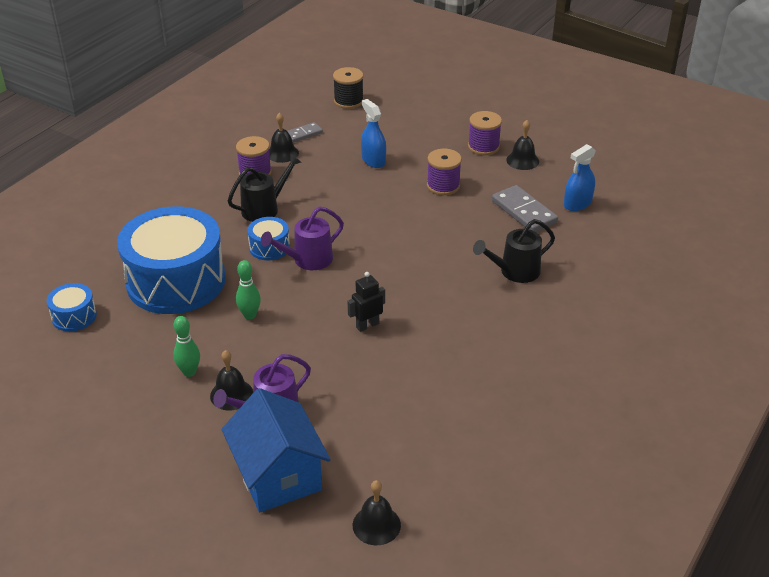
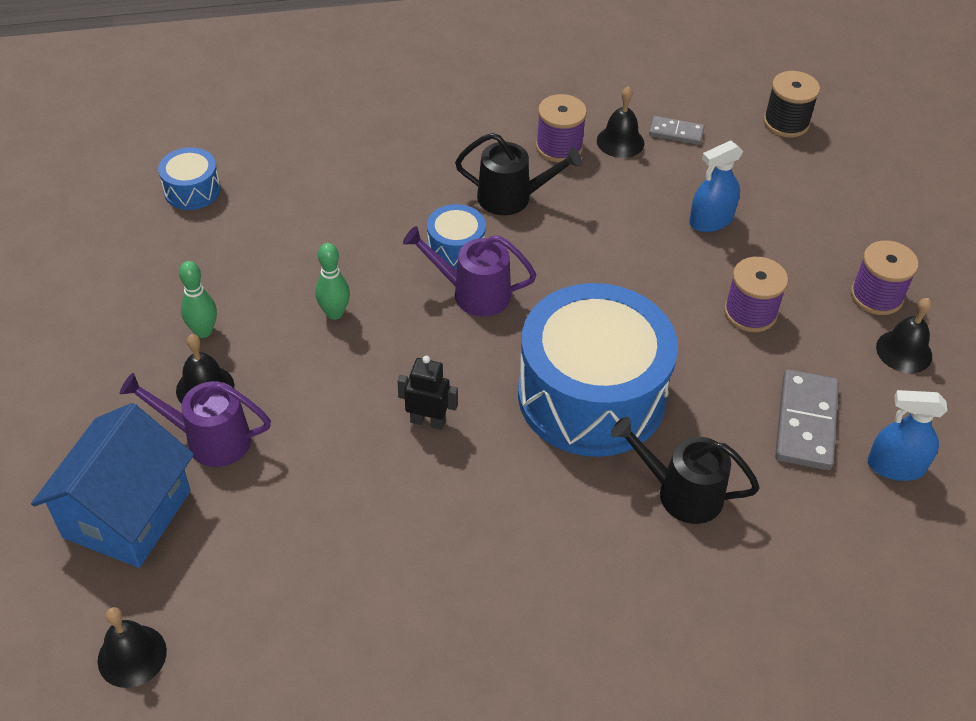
camera: 45 degrees right, 10 degrees up
blue drum [117,206,226,314] -> blue drum moved to [518,283,678,457]
blue spray bottle [361,99,386,168] -> blue spray bottle turned 135 degrees counterclockwise [689,141,743,232]

